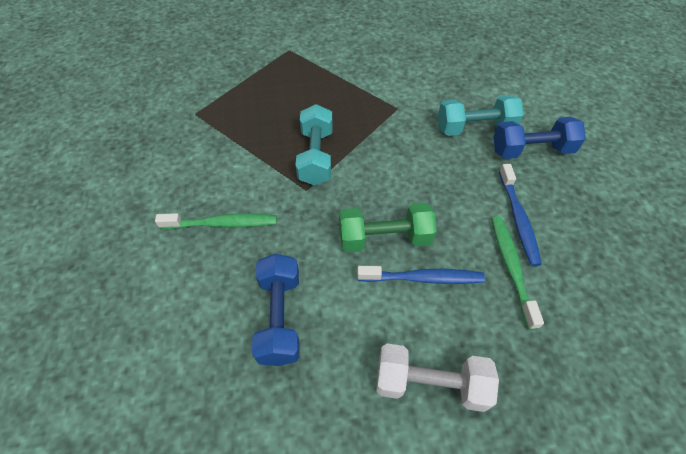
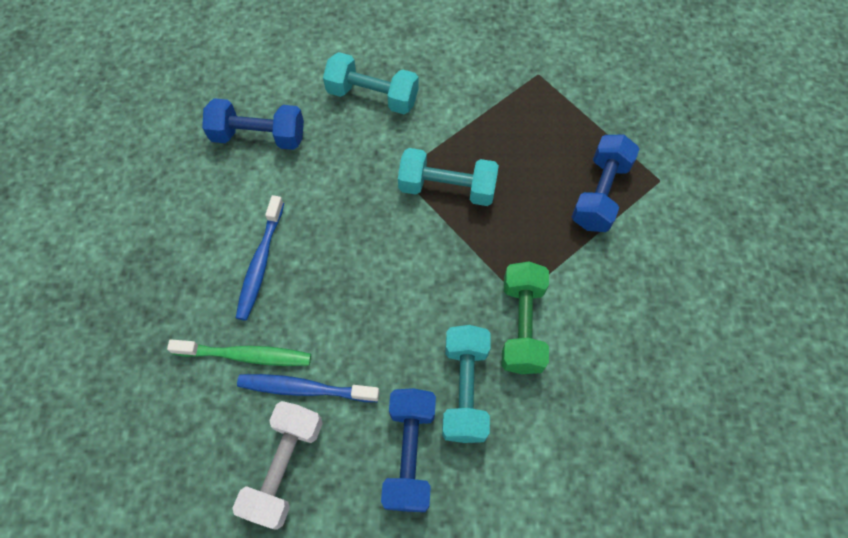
camera: 100 degrees right, 10 degrees up
green toothbrush [155,213,277,229] -> turquoise dumbbell [323,52,419,114]
green dumbbell [339,202,437,252] -> green dumbbell moved to [502,262,549,374]
white dumbbell [376,343,499,412] -> white dumbbell moved to [233,401,323,530]
none -> blue dumbbell [572,135,639,232]

